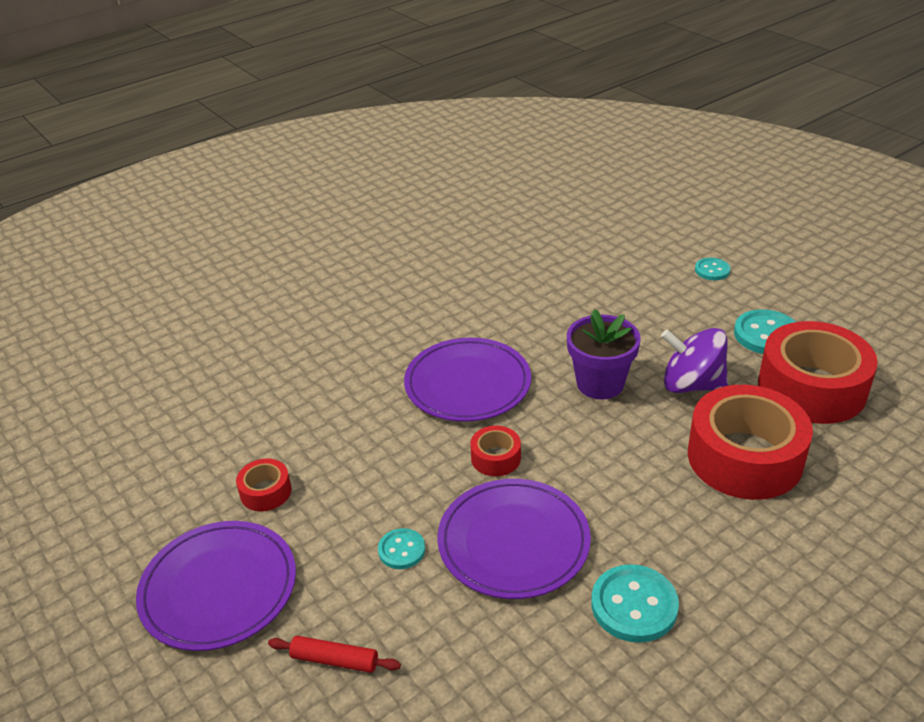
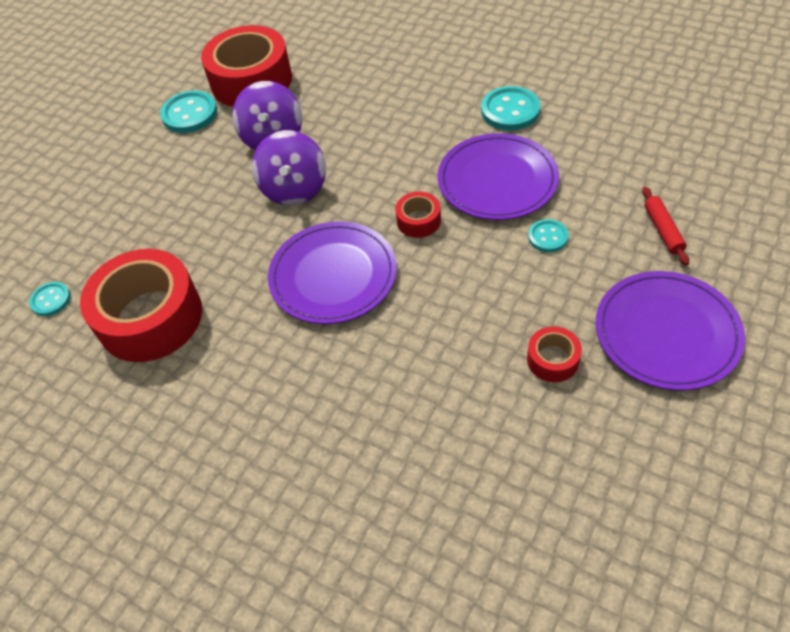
camera: 110 degrees left, 15 degrees up
purple flower pot [567,309,641,399] -> purple spinning top [252,130,326,206]
red tape [688,385,813,500] -> red tape moved to [80,249,202,362]
turquoise button [695,258,730,280] -> turquoise button moved to [29,282,71,316]

